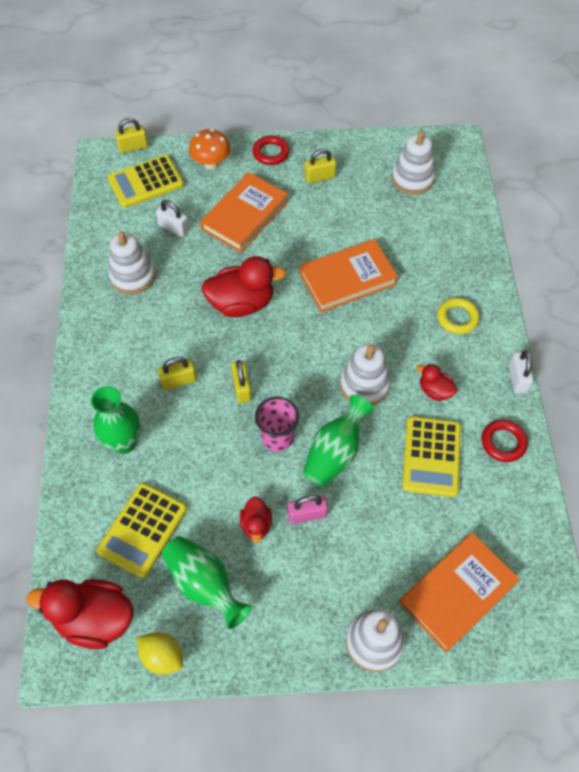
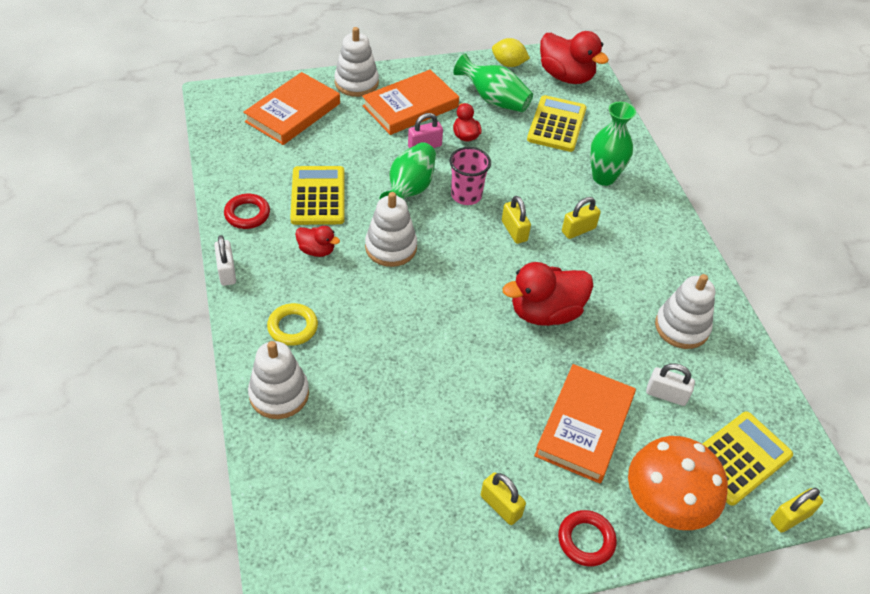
camera: 165 degrees right, 10 degrees down
red duck [27,579,133,649] -> red duck turned 45 degrees clockwise [540,31,609,84]
orange mushroom [189,129,231,170] -> orange mushroom [628,436,728,530], size x1.54
orange book [300,239,398,312] -> orange book moved to [362,70,459,135]
yellow padlock [305,149,336,183] -> yellow padlock turned 75 degrees clockwise [481,472,526,525]
white stacking toy [392,131,435,195] -> white stacking toy moved to [248,341,309,419]

